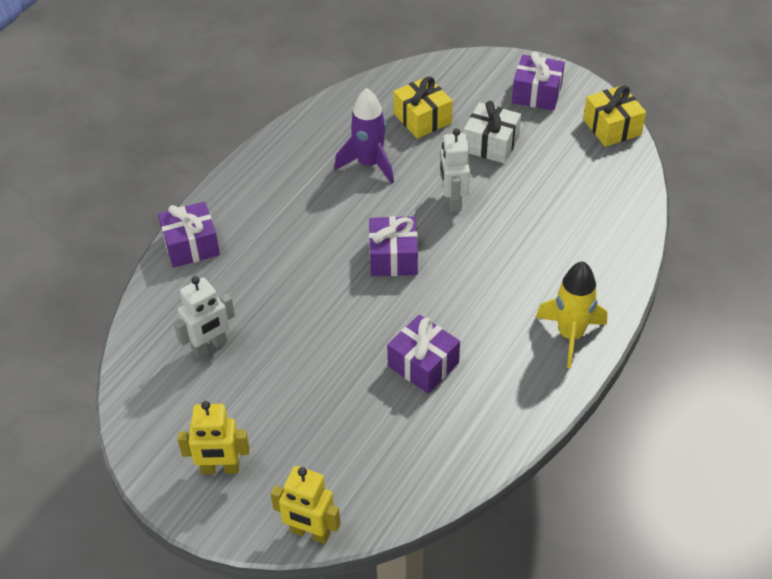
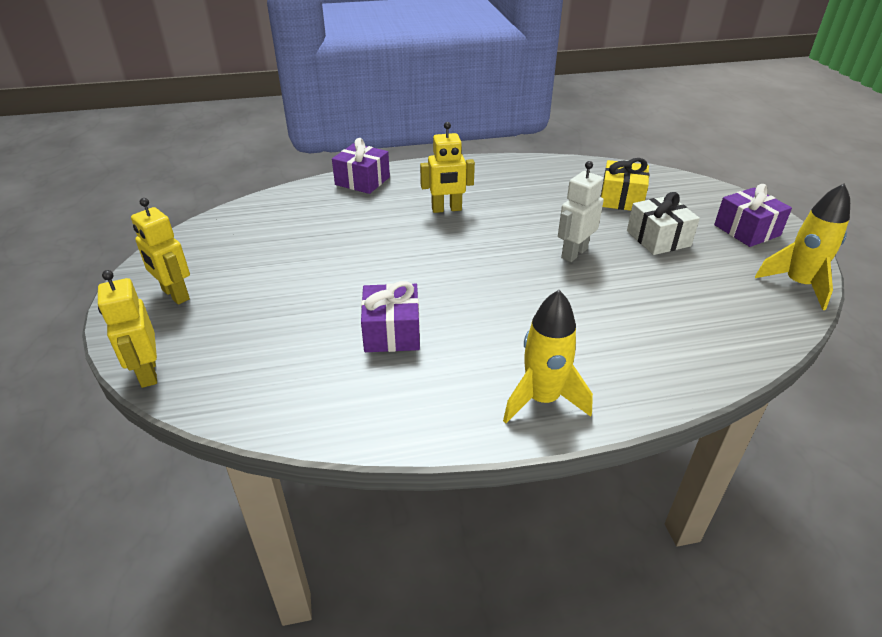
camera: 45 degrees right, 10 degrees down
white robot [174,276,235,358] -> none
purple rocket [334,88,394,184] -> none
purple gift [369,216,418,276] -> none
yellow gift [583,85,646,147] -> yellow rocket [755,183,850,310]
none -> yellow robot [420,122,475,213]

